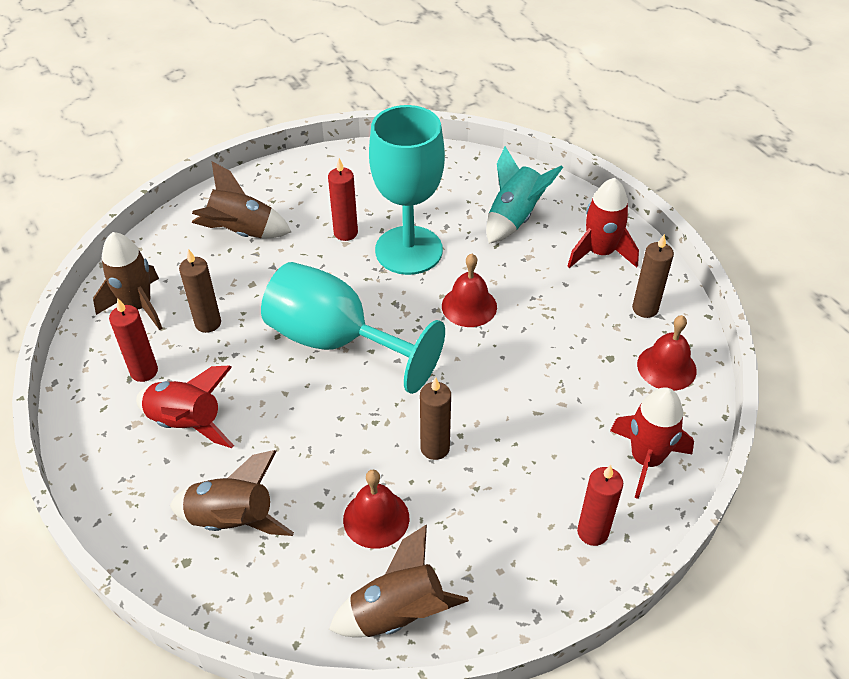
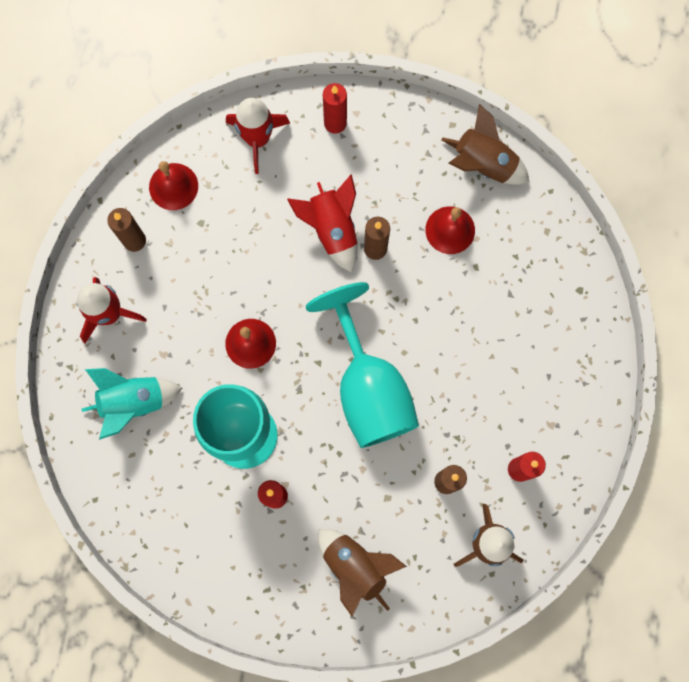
camera: 140 degrees left, 30 degrees up
red rocket [136,365,234,448] -> red rocket moved to [287,174,357,272]
brown rocket [170,450,294,536] -> none

